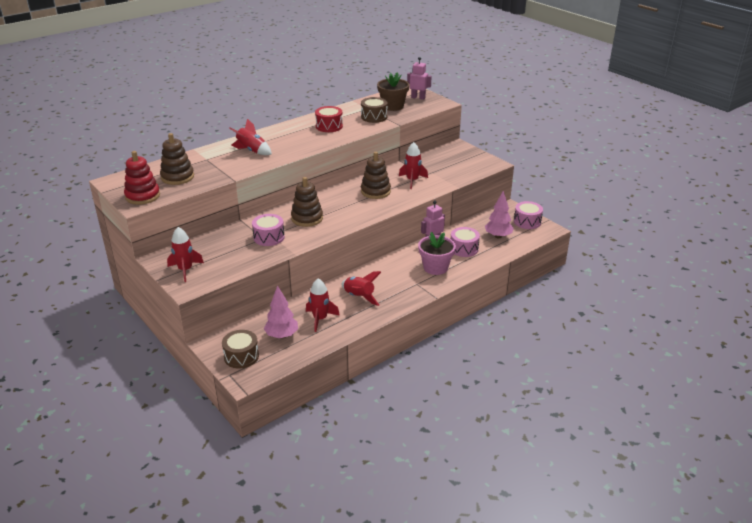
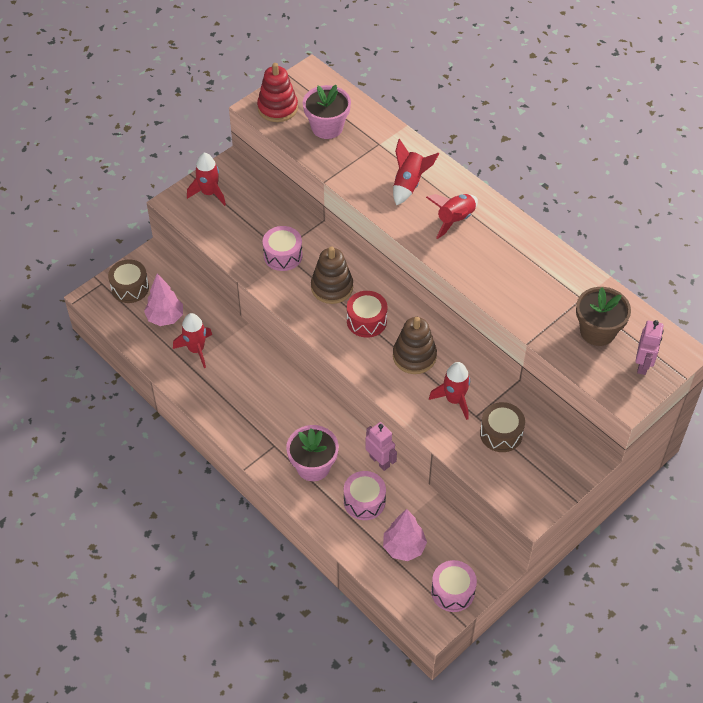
camera: 85 degrees right, 20 degrees up
brown stacking toy [160,133,194,185] -> pink flower pot [303,85,351,139]
red drum [315,106,343,132] -> red drum moved to [347,291,387,338]
red rocket [341,271,381,306] -> red rocket moved to [426,194,478,239]
brown drum [361,97,388,123] -> brown drum moved to [480,402,525,452]

